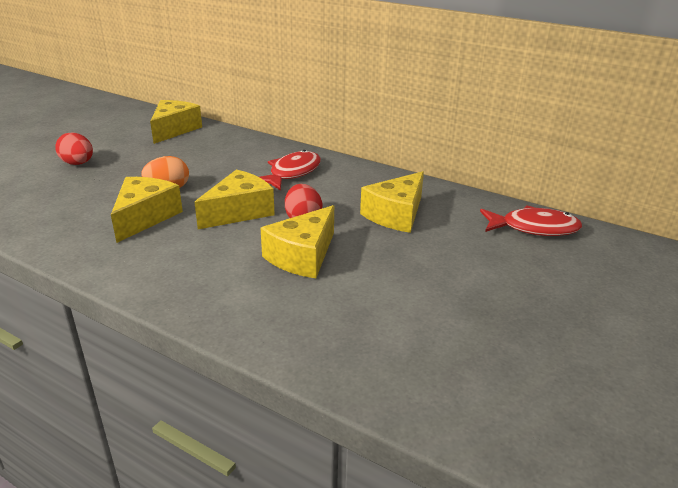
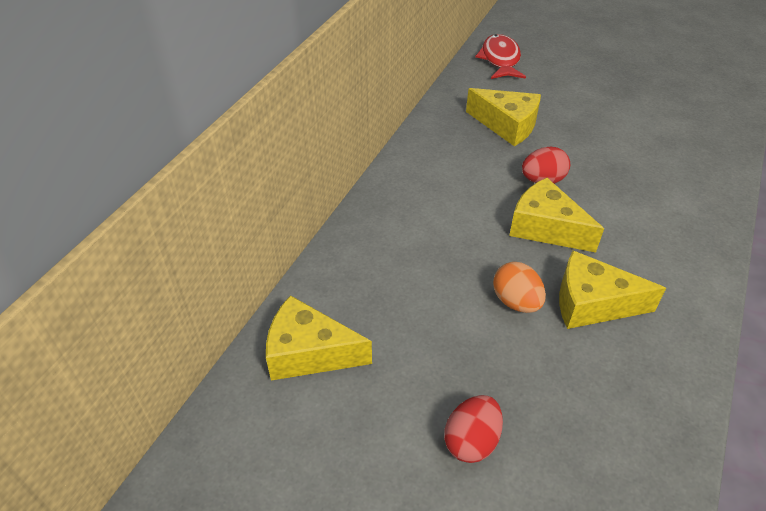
camera: 95 degrees left, 15 degrees up
red fish [259,150,321,191] -> none
yellow cheese [260,205,334,278] -> none

